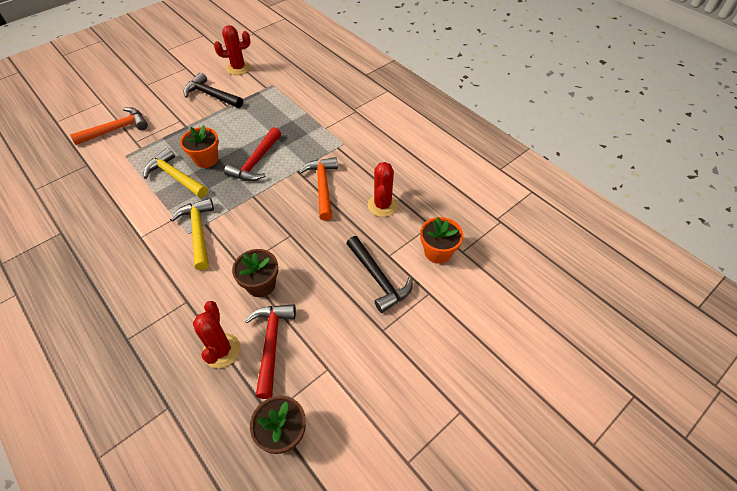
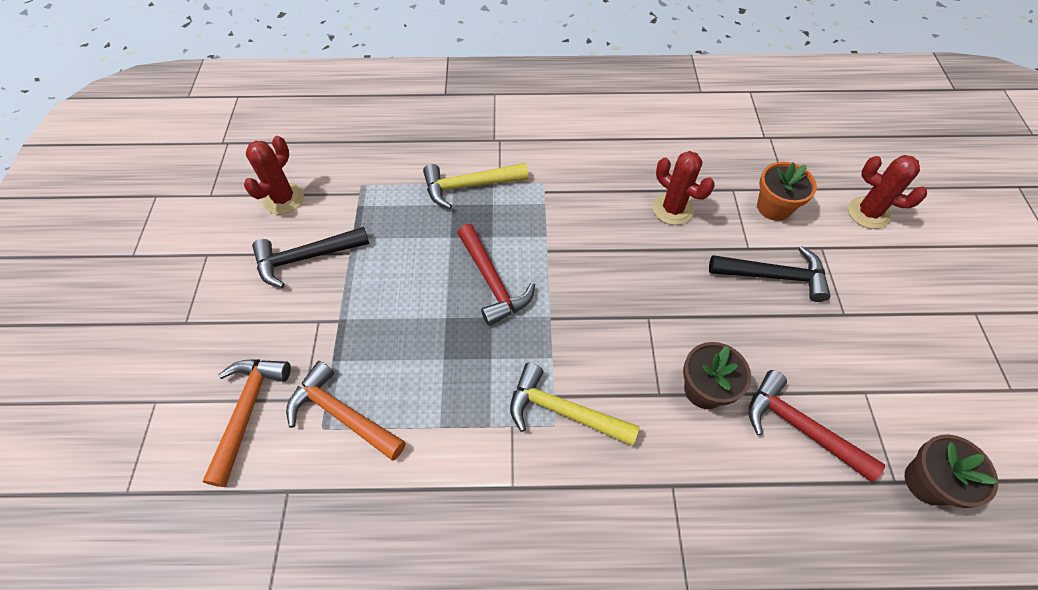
camera: 50 degrees left, 5 degrees up
yellow hammer [144,148,208,198] -> yellow hammer moved to [423,163,528,209]
orange flower pot [180,125,219,168] -> none
red cactus [193,301,240,368] -> red cactus moved to [848,155,927,229]
orange hammer [299,157,338,221] -> orange hammer moved to [286,361,406,460]

